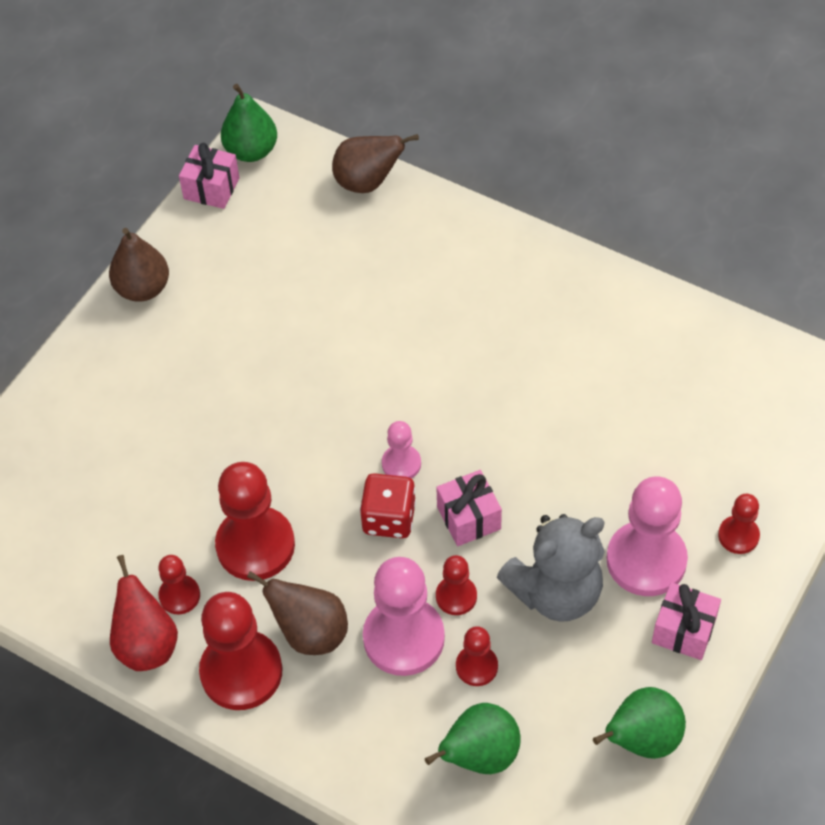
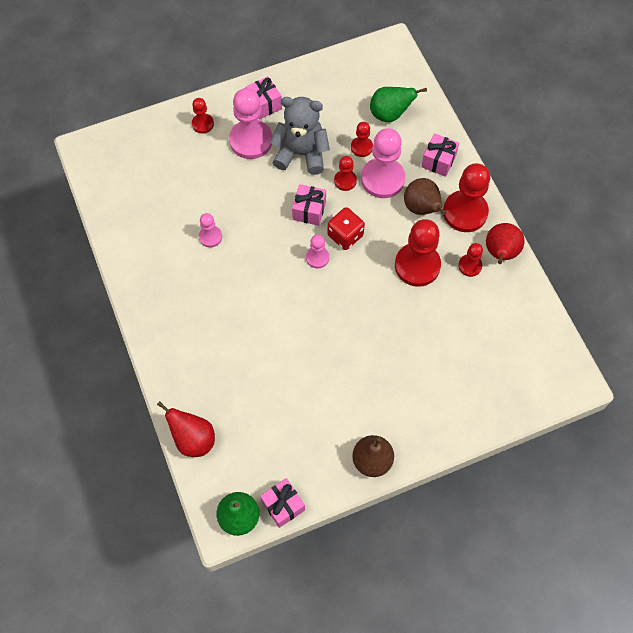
camera: 145 degrees left, 10 degrees up
brown pear [332,134,419,193] -> red pear [157,401,215,457]
green pear [593,687,686,759] -> none
none -> pink pawn [199,213,222,247]
none -> pink gift [421,133,459,177]

